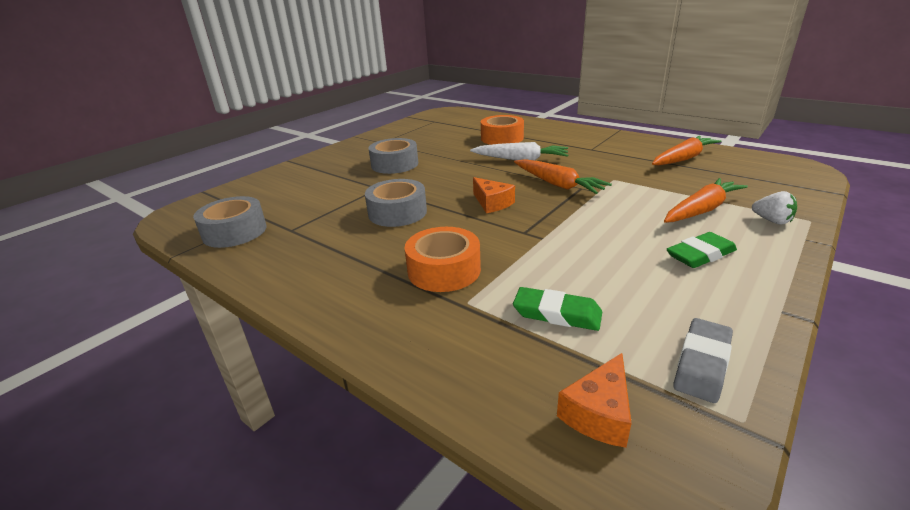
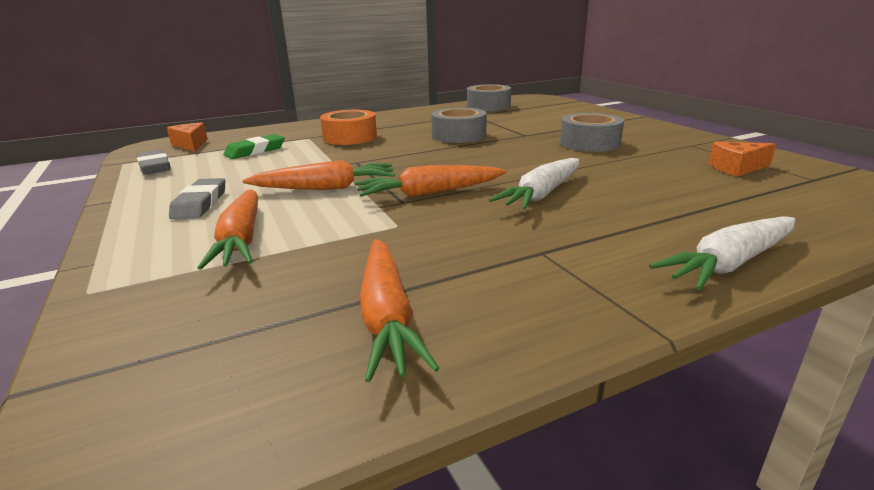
camera: 115 degrees right, 5 degrees down
orange cheese [473,177,515,213] -> orange cheese moved to [708,141,776,177]
orange tape [481,115,524,145] -> none
green eraser [667,232,737,268] -> grey eraser [169,178,225,219]
white strawberry [752,191,797,225] -> none
none -> orange carrot [242,160,395,190]
none -> white carrot [649,216,795,290]

